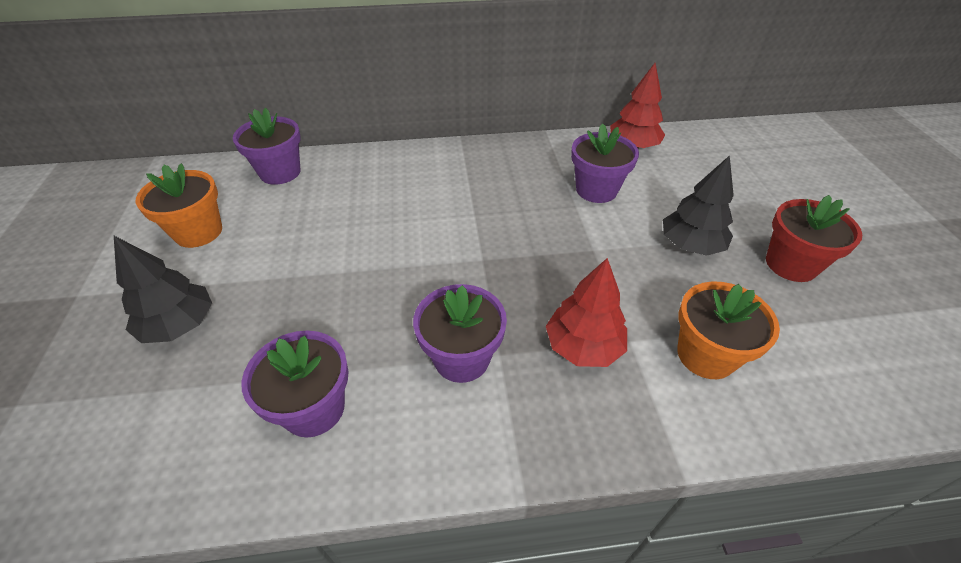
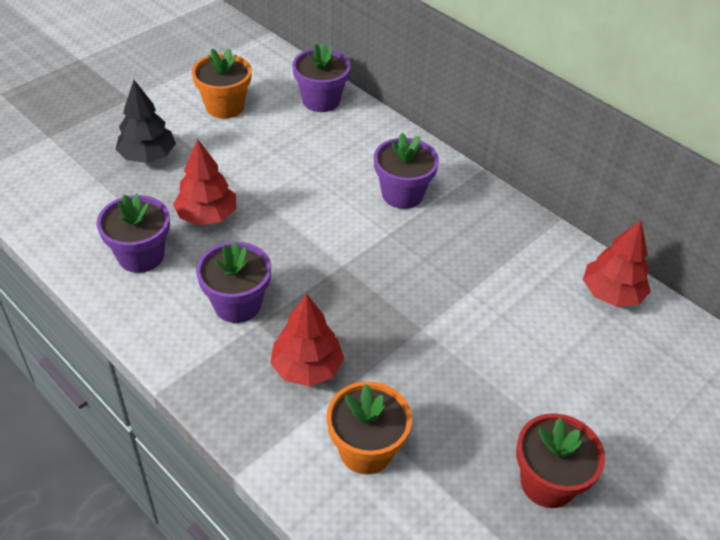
camera: 50 degrees right, 0 degrees up
purple flower pot [571,123,639,203] -> purple flower pot moved to [374,133,439,209]
black tree [663,155,734,256] -> none
none -> red tree [173,139,236,226]

